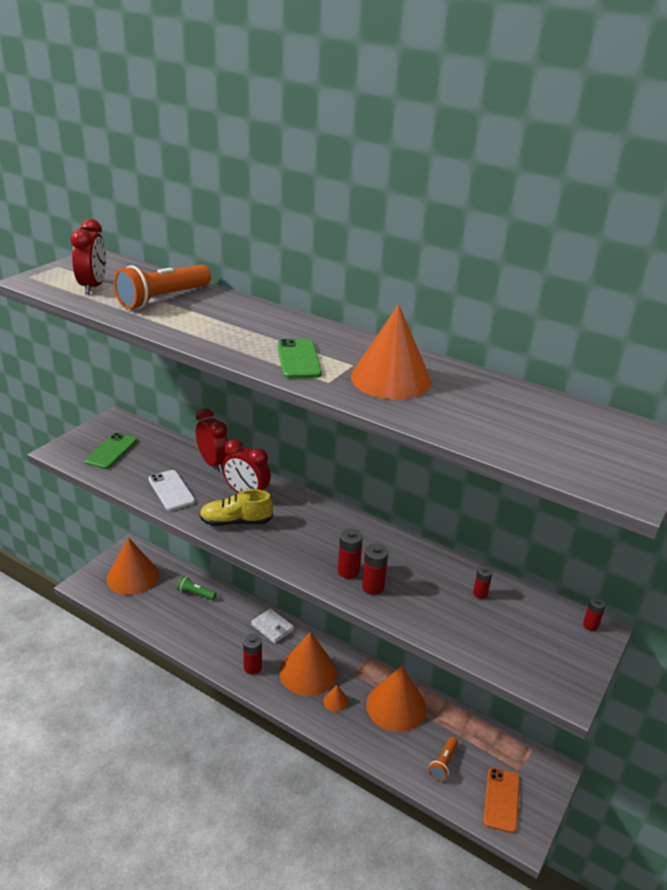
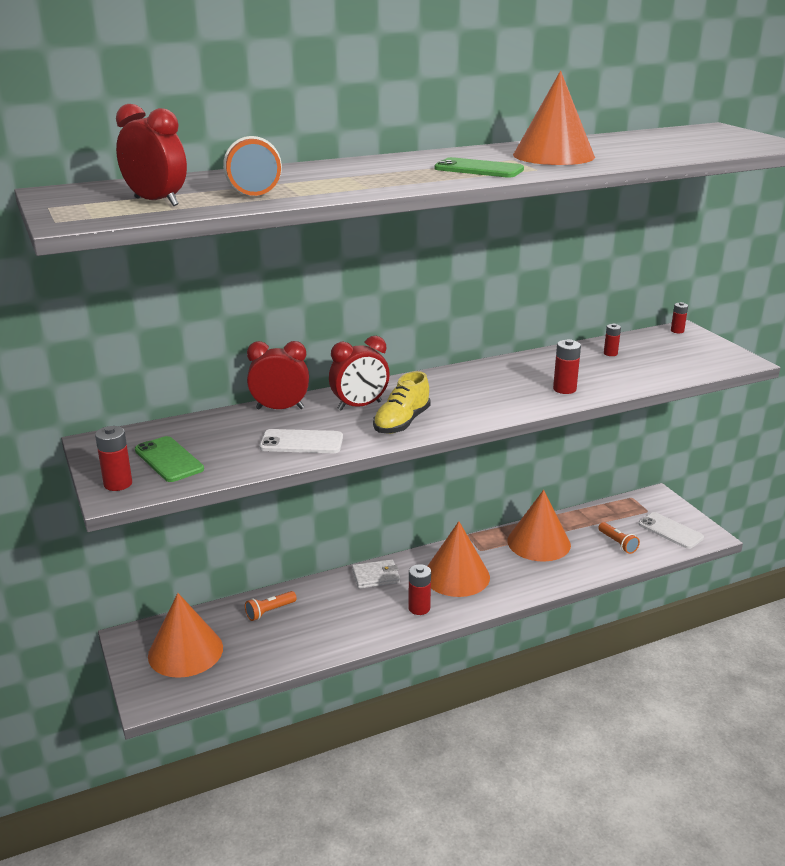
camera: 55 degrees left, 5 degrees down
green flashlight [177,576,217,600] -> orange flashlight [245,591,297,621]
orange cone [323,685,348,712] -> none
red battery [338,529,363,579] -> red battery moved to [95,426,132,491]
orange phone [483,768,520,833] -> white phone [639,512,704,549]

